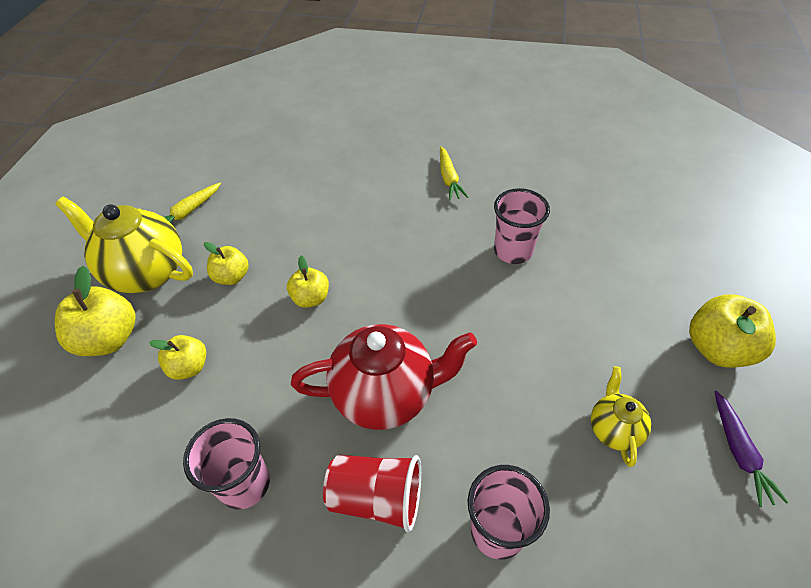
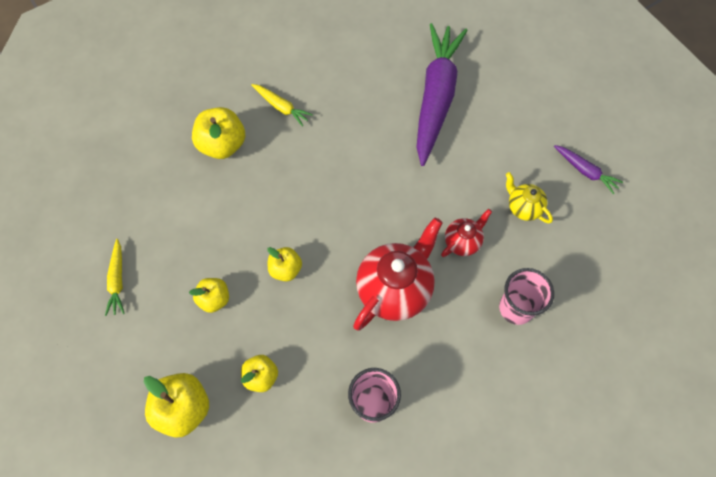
camera: 45 degrees left, 15 degrees up
yellow teapot [55,196,193,293] -> none
red cup [323,455,421,532] -> none
pink cup [494,188,550,264] -> none
yellow apple [689,294,776,368] -> yellow apple moved to [192,107,245,159]
none -> purple carrot [417,23,468,166]
none -> red teapot [441,209,492,257]

